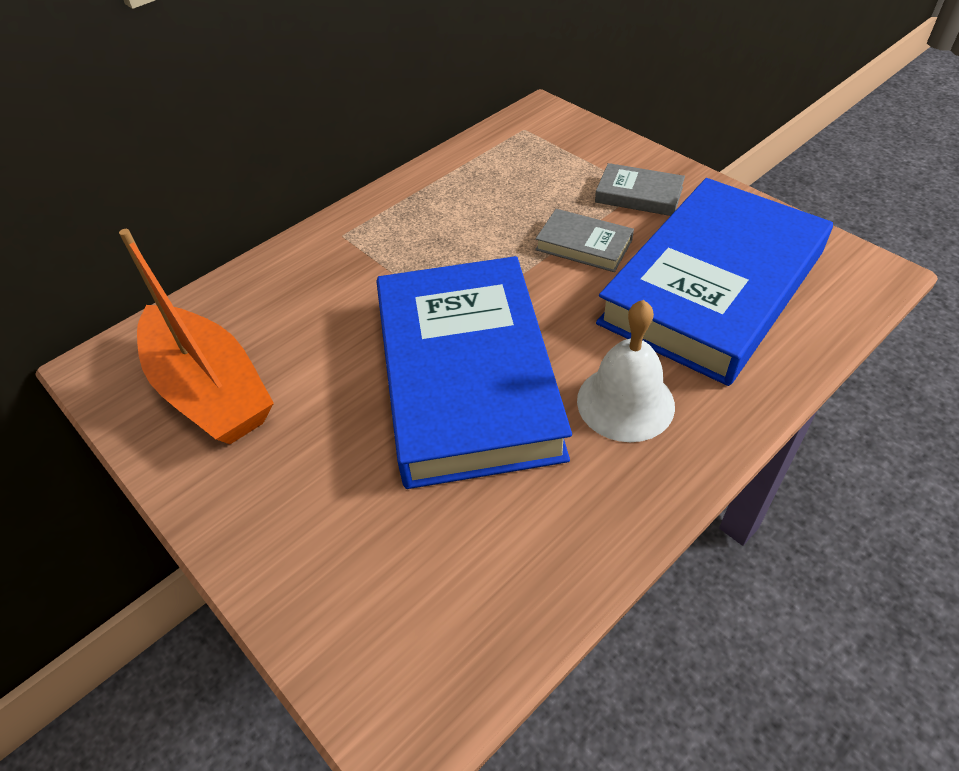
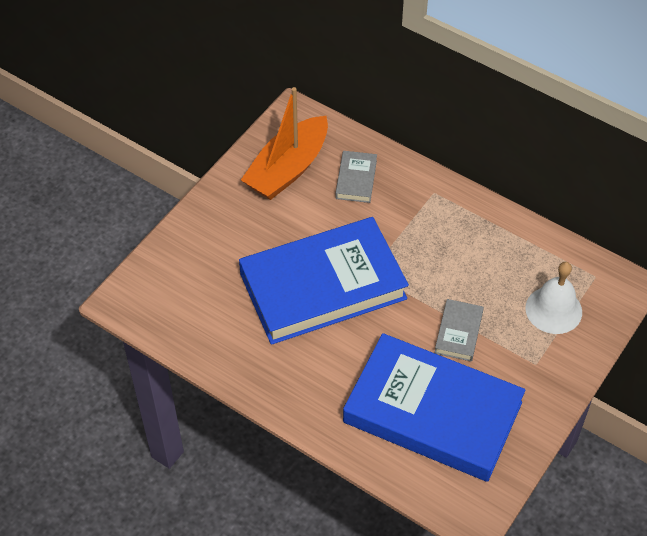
camera: 75 degrees right, 5 degrees up
white bell [577,300,675,442] -> white bell moved to [525,262,582,334]
grey book [595,163,685,216] -> grey book moved to [335,151,377,203]

